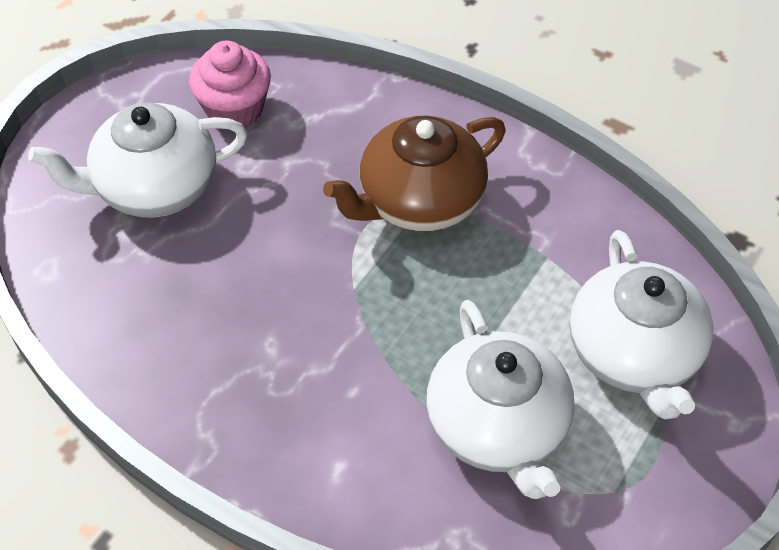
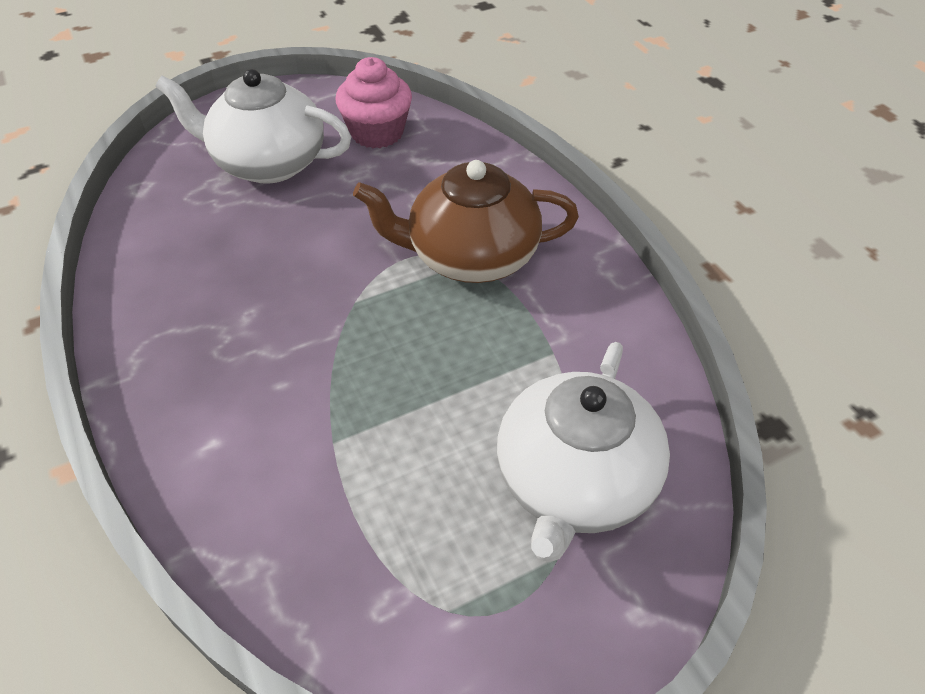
camera: 30 degrees right, 5 degrees down
white teapot [426,300,574,499] -> none

